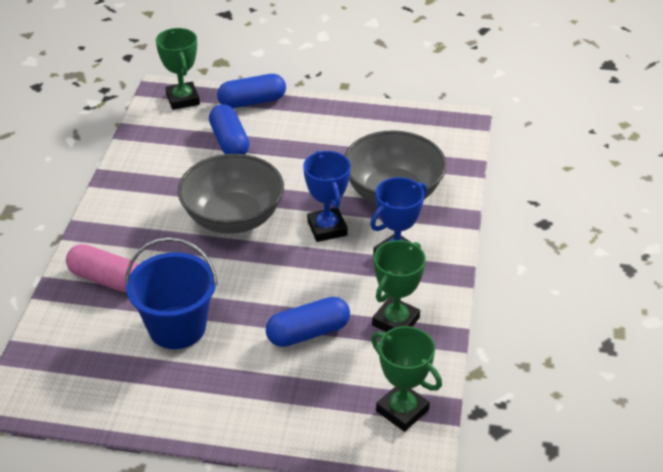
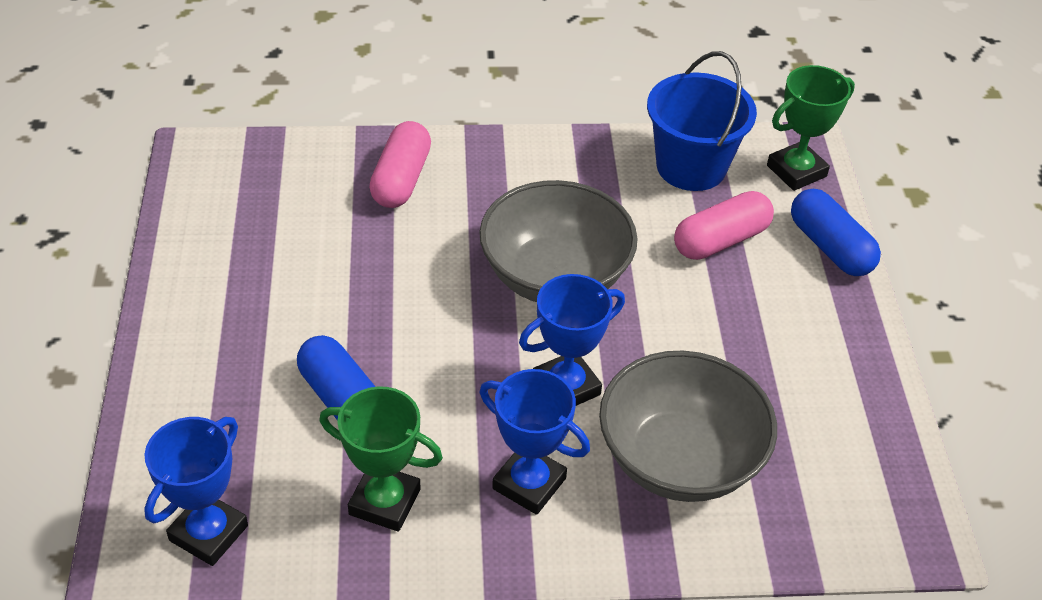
camera: 75 degrees right, 5 degrees up
blue bucket [125,237,218,349] -> blue bucket moved to [647,51,757,191]
blue capsule [209,104,250,154] -> pink capsule [674,191,774,260]
green trophy [371,326,442,432] -> blue trophy [144,417,248,566]

